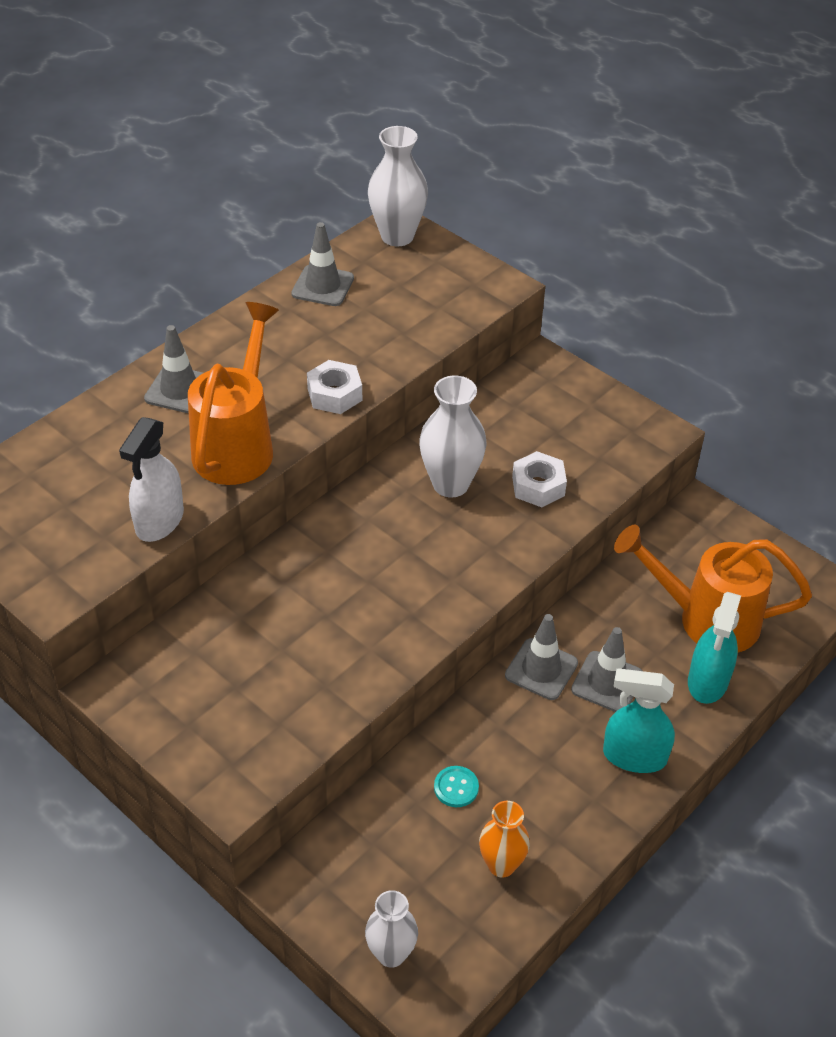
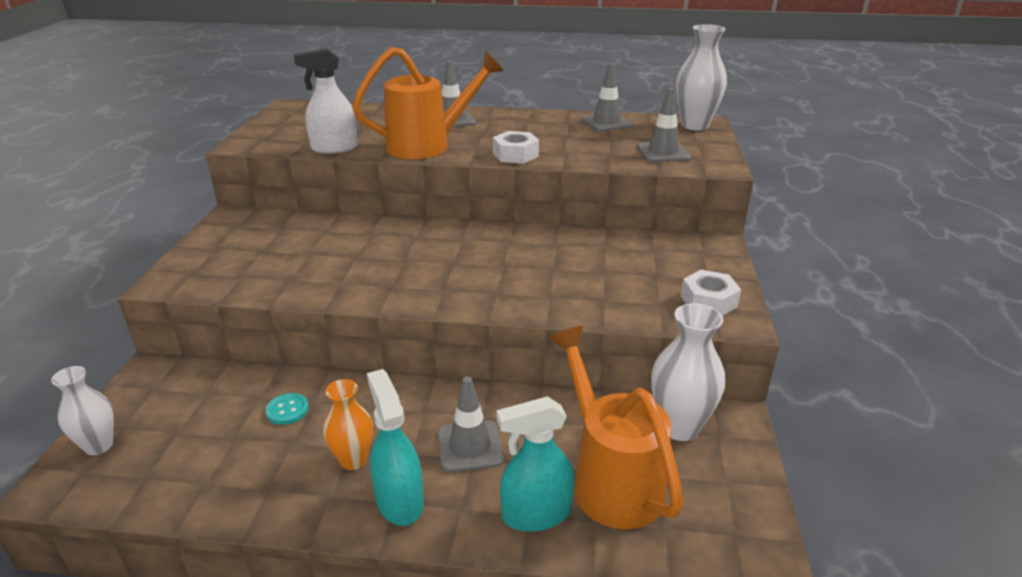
camera: 55 degrees right, 15 degrees down
white vase [419,375,487,497] -> white vase moved to [651,303,725,441]
orange vase [479,801,530,878] -> orange vase moved to [323,379,373,470]
grey traffic cone [505,614,578,700] -> grey traffic cone moved to [637,88,691,162]
white nut [512,451,567,507] -> white nut moved to [681,270,741,316]

